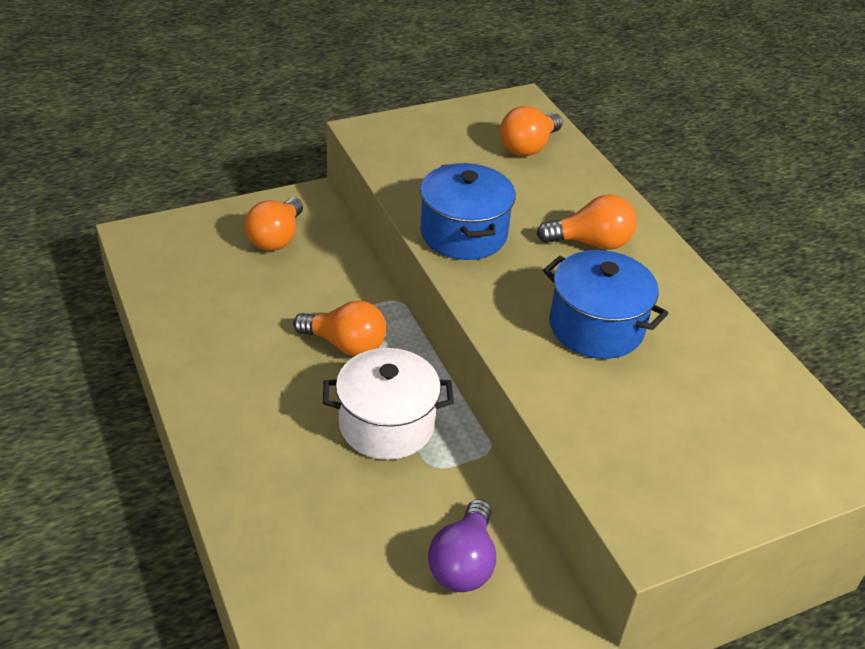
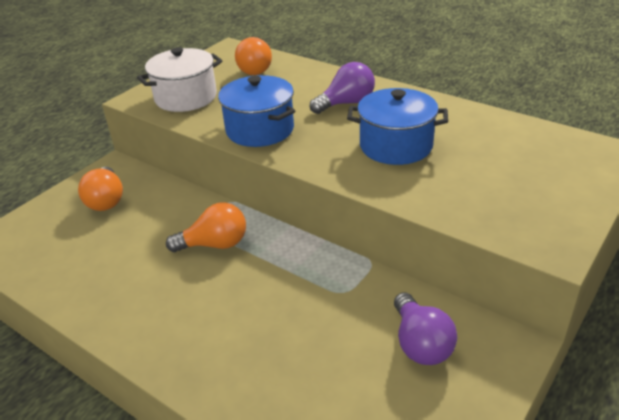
camera: 25 degrees left, 5 degrees down
white pot [323,348,454,460] -> white pot moved to [137,47,222,112]
orange light bulb [537,194,637,250] -> purple light bulb [310,62,375,114]

